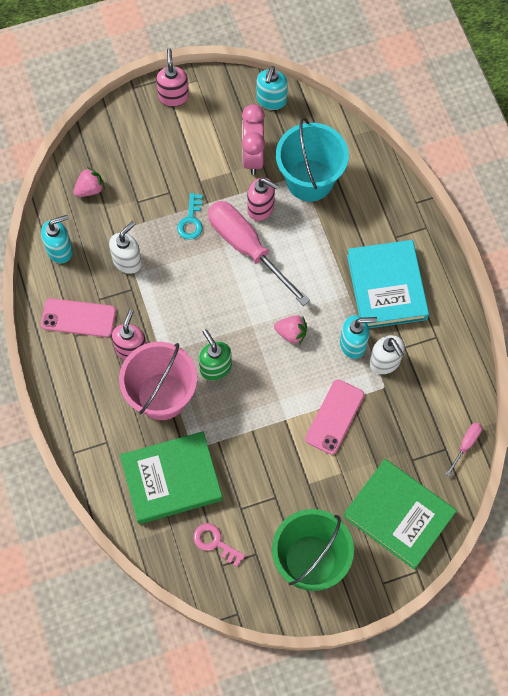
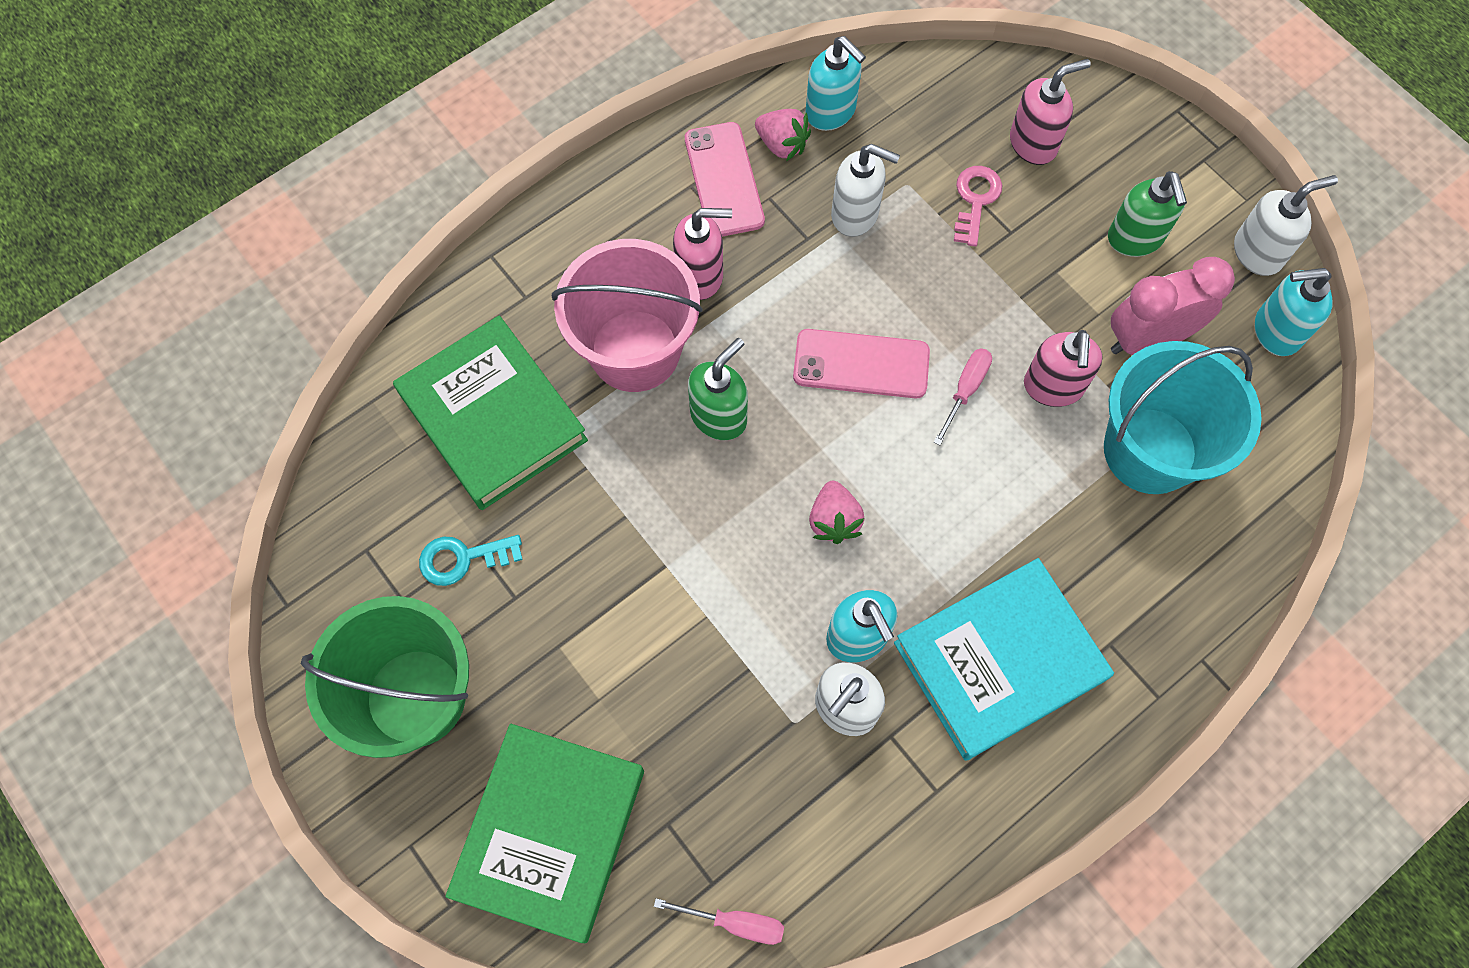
camera: 70 degrees right, 0 degrees up
pink strawberry [73,167,105,197] -> pink strawberry moved to [755,109,811,161]
pink soap dispenser [156,48,189,107] -> pink soap dispenser moved to [1010,59,1091,165]
turquoise key [177,193,203,240] -> turquoise key moved to [419,535,523,586]
pink key [194,523,245,567] -> pink key moved to [954,166,1002,247]
pink screwdriver [208,201,310,306] -> pink screwdriver [933,348,992,446], size x0.43
pink phone [305,379,364,455] -> pink phone moved to [793,329,930,398]
none -> green soap dispenser [1108,171,1187,257]
none -> white soap dispenser [1234,175,1338,276]

